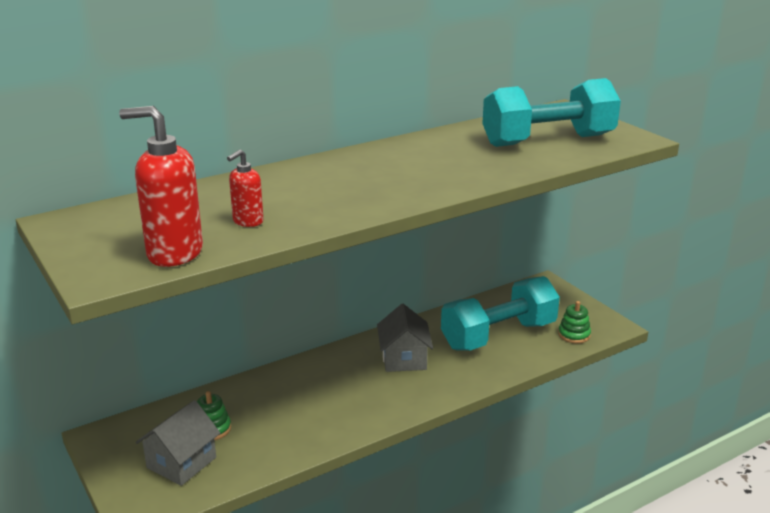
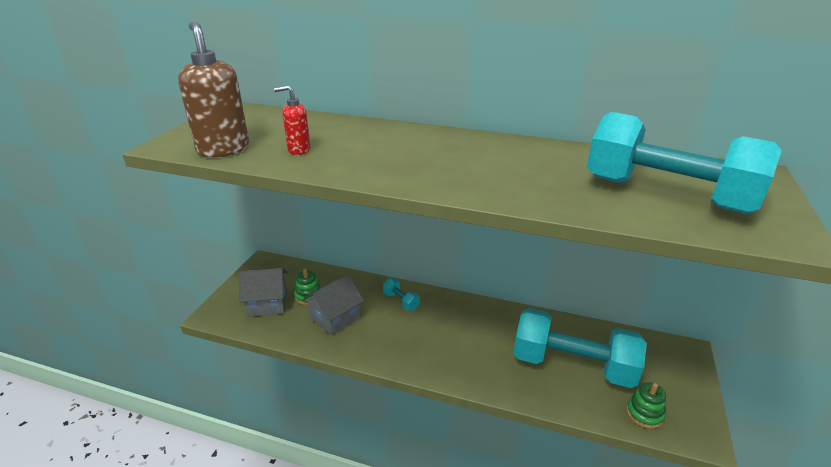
camera: 50 degrees right, 5 degrees up
red soap dispenser [119,106,203,267] -> brown soap dispenser [178,22,249,157]
grey house [377,304,433,372] -> grey house moved to [303,274,364,336]
none -> turquoise dumbbell [383,278,420,310]

